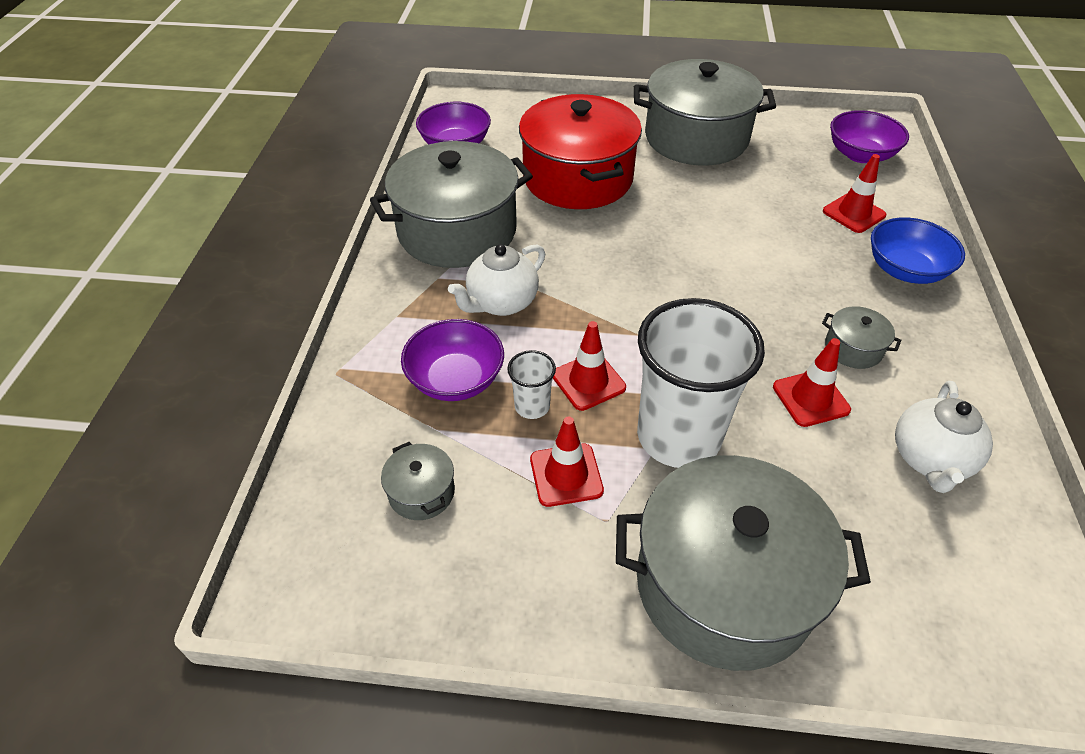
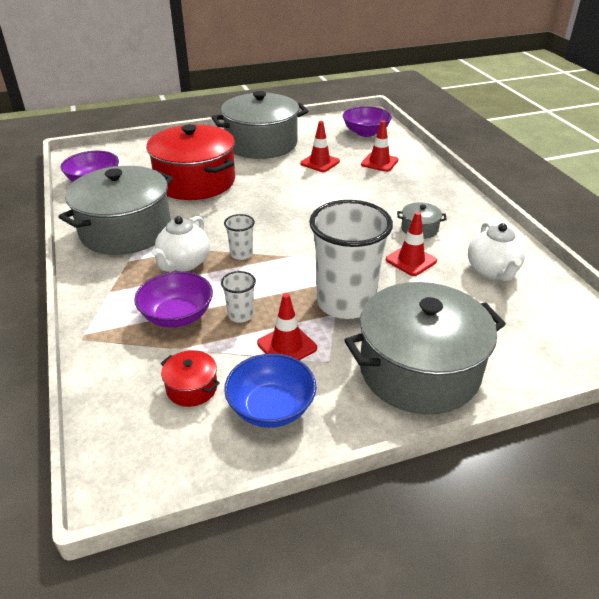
camera: 25 degrees left, 10 degrees down
grey pot [381,442,455,520] -> red pot [160,350,220,407]
red traffic cone [553,321,626,411] -> red traffic cone moved to [300,121,340,172]
blue bowl [871,217,965,284] -> blue bowl moved to [224,353,317,428]
none -> white cup [224,214,255,260]

